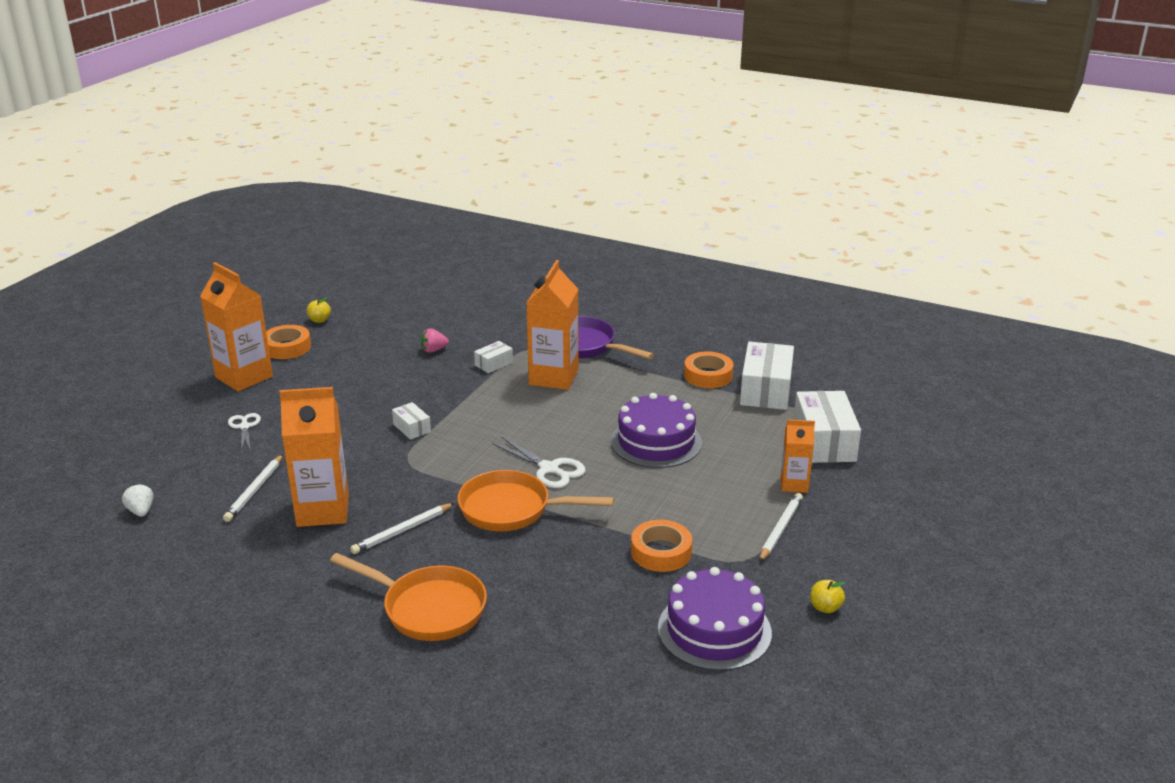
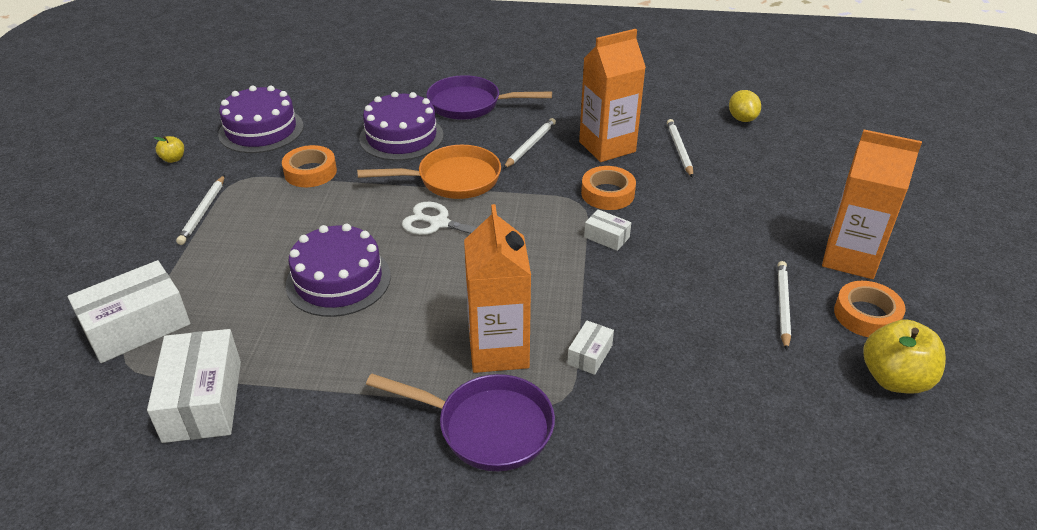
camera: 160 degrees right, 10 degrees up
white strawberry [122,484,153,517] -> yellow lemon [729,90,761,122]
white scissors [228,413,261,451] -> none
yellow apple [306,297,331,323] -> yellow apple [863,319,946,393], size x2.06
orange pan [330,553,487,641] -> purple pan [426,75,552,120]
pink strawberry [421,329,449,353] -> none
orange tape [684,351,734,388] -> orange tape moved to [581,166,636,210]
orange carton [781,419,815,493] -> none
white box [794,391,861,463] -> white box turned 75 degrees clockwise [68,260,190,363]
none -> purple cake [359,91,444,161]
none -> white pencil [778,261,791,351]

